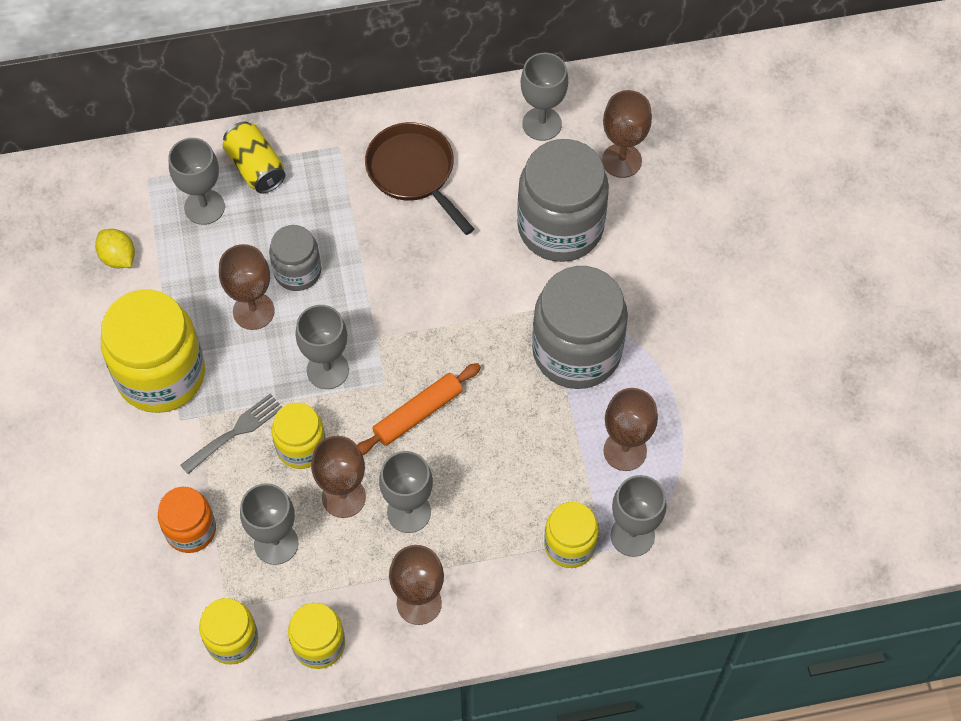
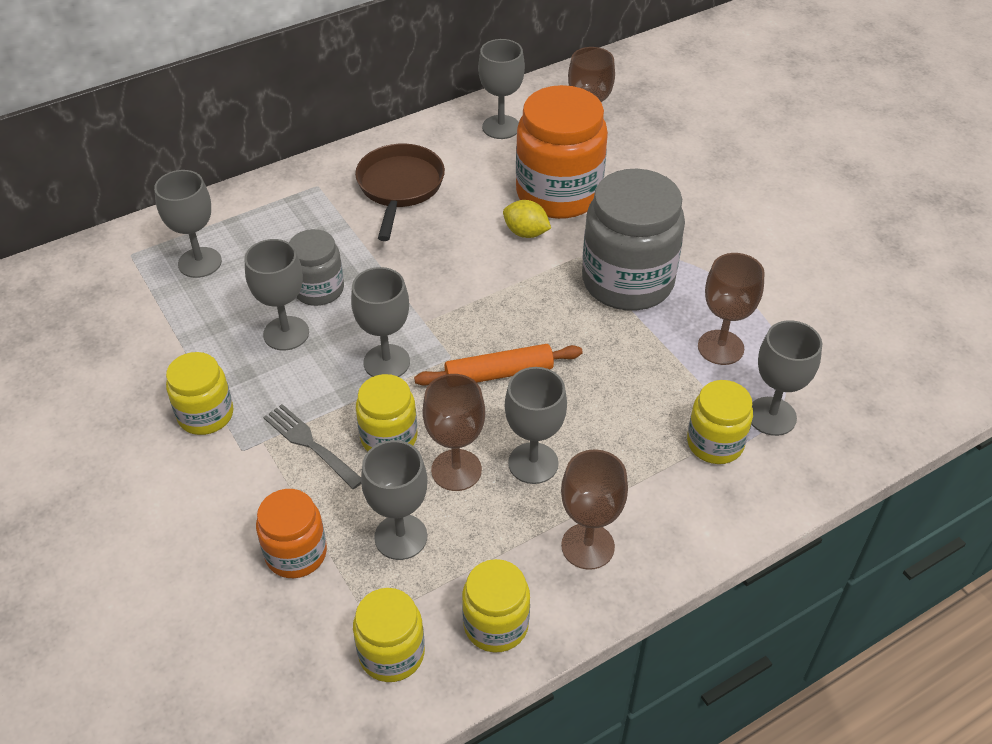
camera: 20 degrees left, 15 degrees down
yellow lemon [95,229,135,268] -> yellow lemon moved to [503,200,551,238]
yellow jar [101,290,205,413] -> yellow jar [166,352,233,435], size x0.55
grey fork [180,393,282,474] -> grey fork turned 75 degrees counterclockwise [263,404,361,489]
brown goblet [219,244,275,330] -> grey goblet [244,239,309,351]
yellow can [223,122,285,193] -> none
orange rolling pin [357,363,481,455] -> orange rolling pin turned 45 degrees clockwise [414,344,583,386]
brown pan [365,122,474,235] -> brown pan turned 60 degrees clockwise [355,144,445,241]
grey jar [517,139,609,262] -> orange jar [516,85,608,219]

